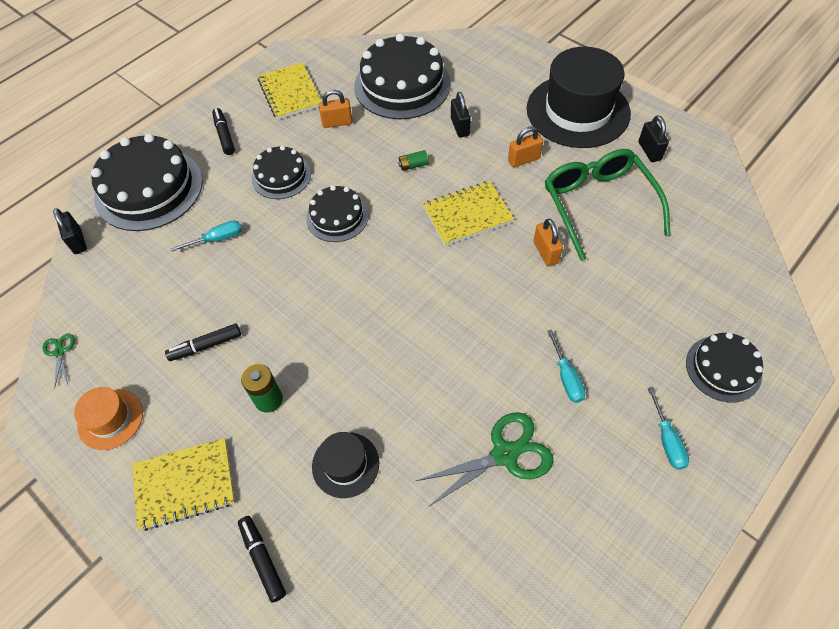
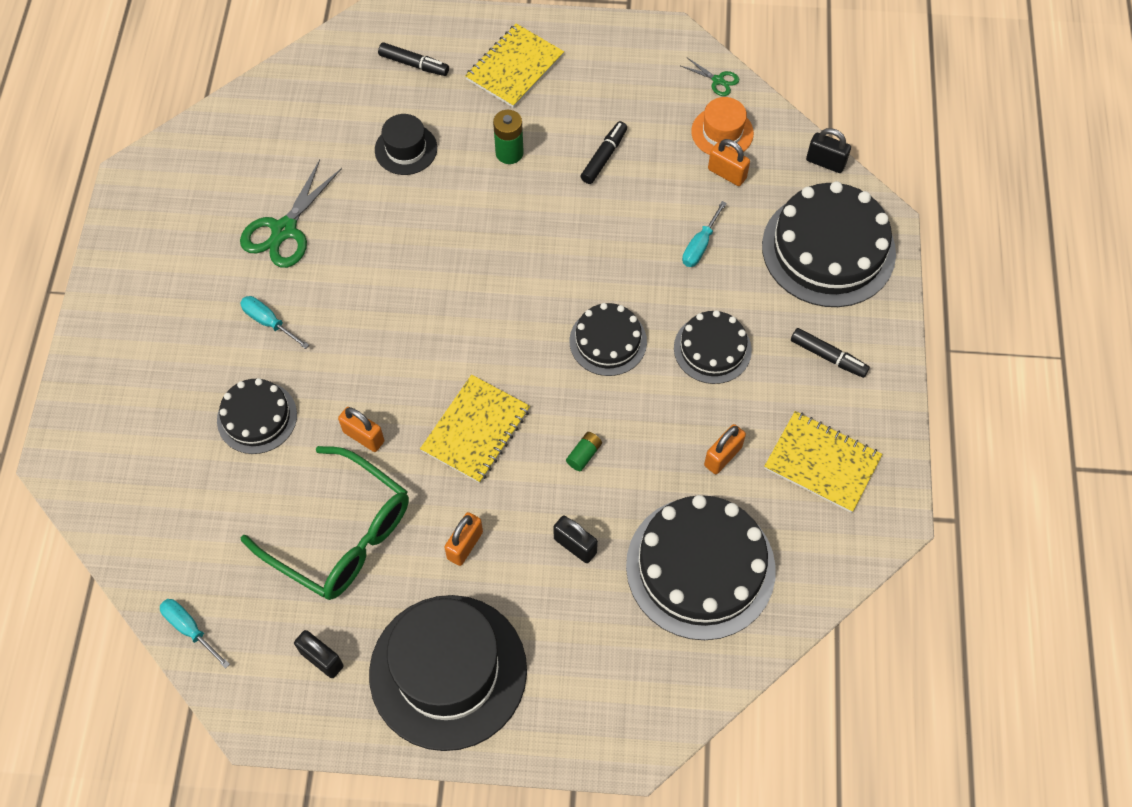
camera: 140 degrees right, 5 degrees up
orange hat [74,387,143,450] -> orange hat moved to [691,97,754,155]
turquoise screwdriver [648,387,689,470] -> turquoise screwdriver moved to [160,599,230,669]
black cake [686,332,763,402] -> black cake moved to [217,378,297,454]
none -> orange padlock [708,139,750,186]

